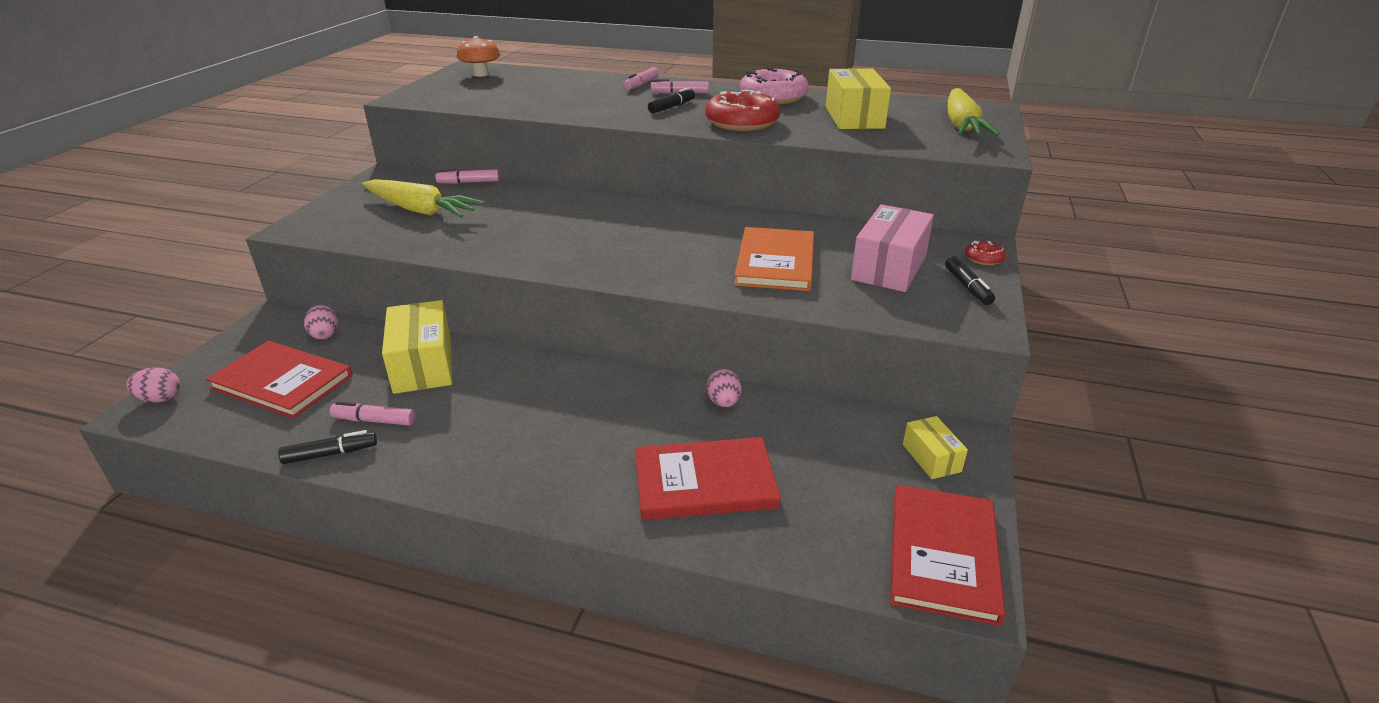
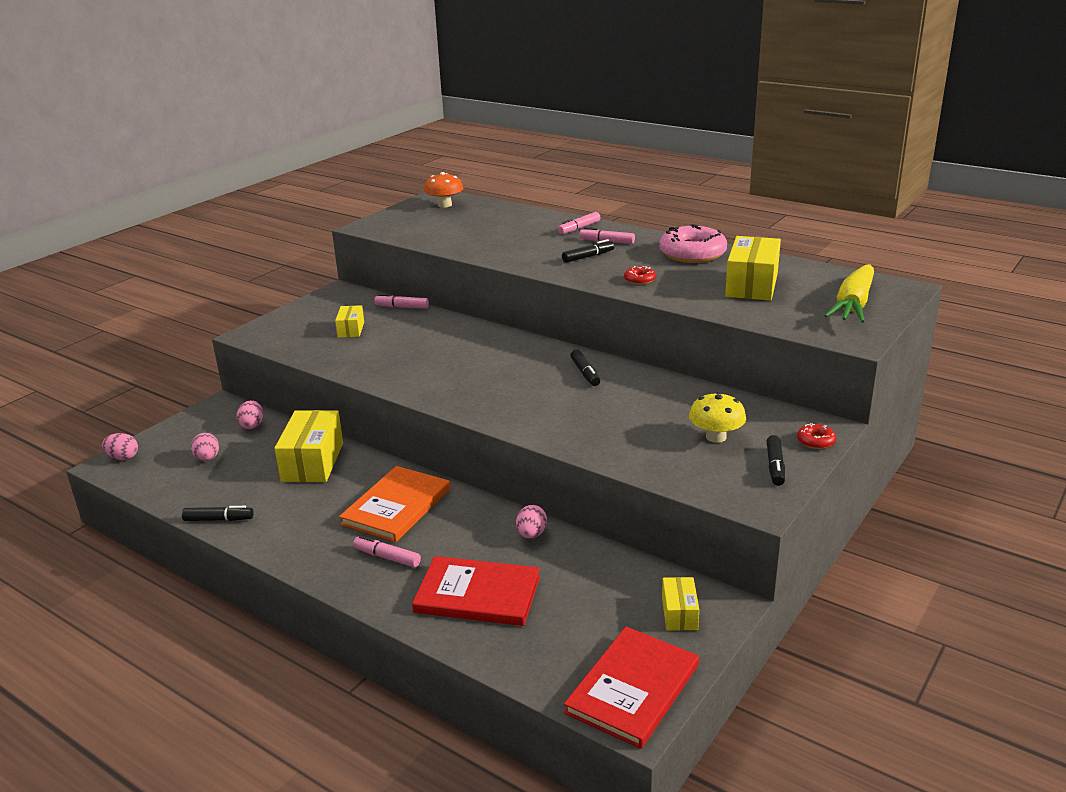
camera: 20 degrees right, 5 degrees down
red book [206,341,353,419] -> pink egg [191,433,219,461]
pink marker [330,402,416,426] -> pink marker moved to [353,535,421,567]
yellow carrot [362,179,485,218] -> yellow box [335,305,364,338]
red donut [705,89,780,131] -> red donut [624,266,656,285], size x0.45
orange book [734,227,814,291] -> orange book moved to [339,466,450,542]
pink box [851,204,934,292] -> yellow mushroom [689,392,746,443]
none -> black marker [570,350,600,386]

